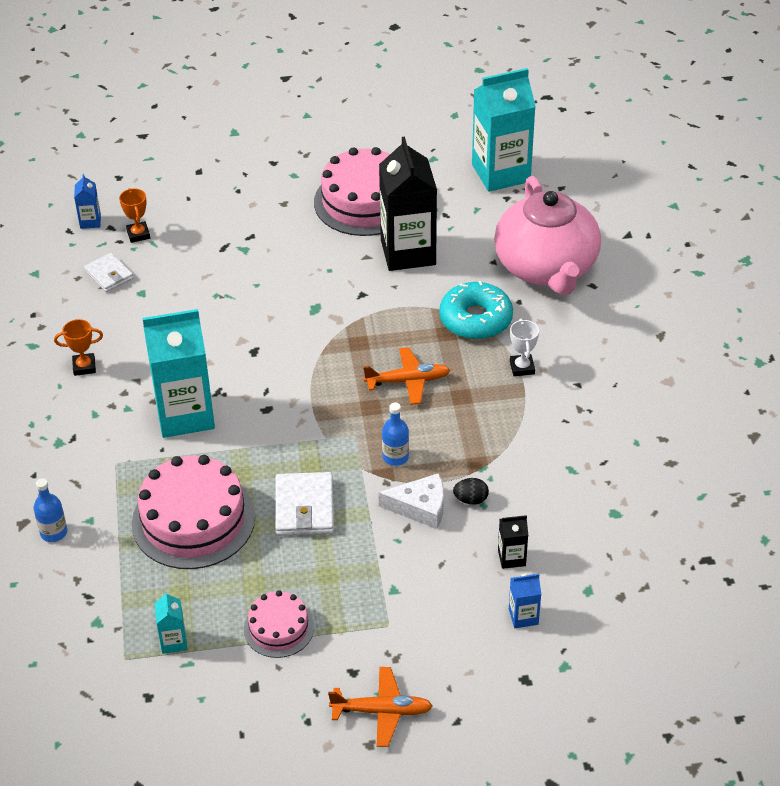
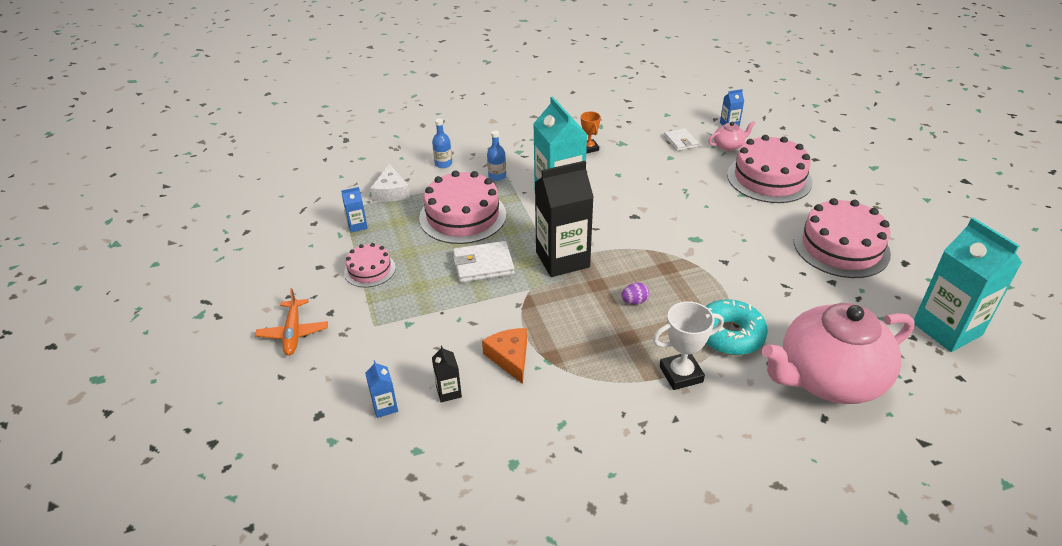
camera: 80 degrees right, 5 degrees down
white wallet [84,253,134,292] -> white wallet turned 60 degrees counterclockwise [664,128,699,151]
orange trophy [119,188,150,243] -> pink teapot [708,121,756,151]
turquoise carton [155,591,187,654] -> blue carton [341,187,368,232]
orange plane [363,347,450,405] -> purple egg [621,283,649,305]
white cheese [378,473,444,529] -> white cheese moved to [370,164,410,202]
black carton [379,136,437,271] -> black carton moved to [535,161,594,277]
blue bottle [382,402,409,466] -> blue bottle moved to [487,130,506,181]
black egg [453,478,489,505] -> orange cheese [482,328,527,384]
white trophy [510,319,539,376] -> white trophy [653,301,724,390], size x1.58
none -> pink cake [727,135,812,203]

